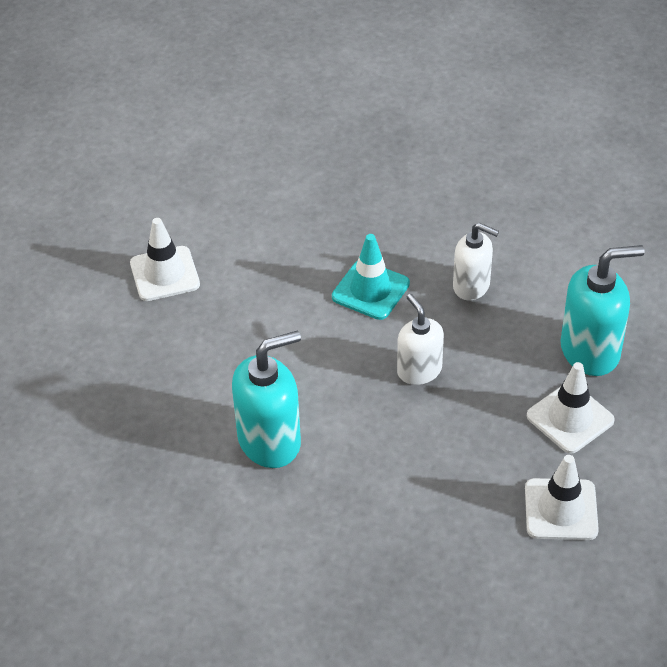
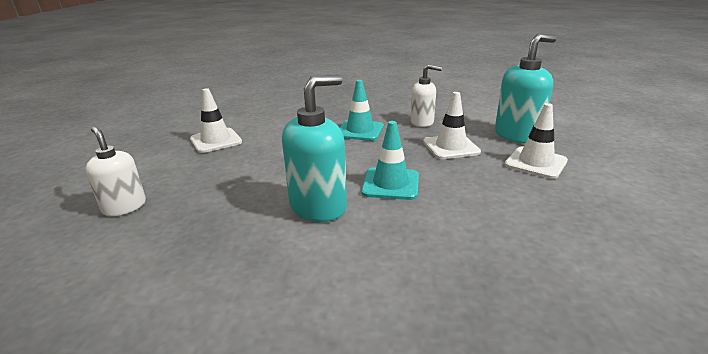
camera: 15 degrees left, 20 degrees down
white soap dispenser [397,294,444,385] -> white soap dispenser moved to [85,127,146,216]
white traffic cone [525,455,599,540] -> white traffic cone moved to [423,92,481,159]
none -> turquoise traffic cone [361,121,419,200]

